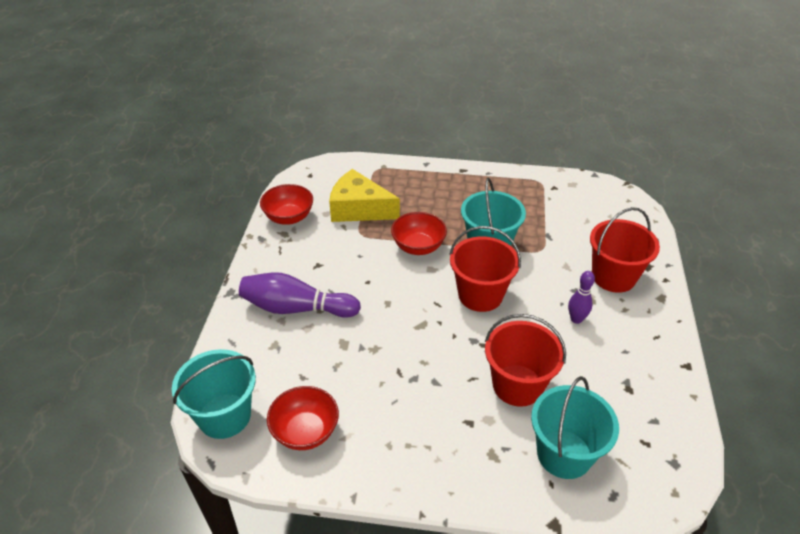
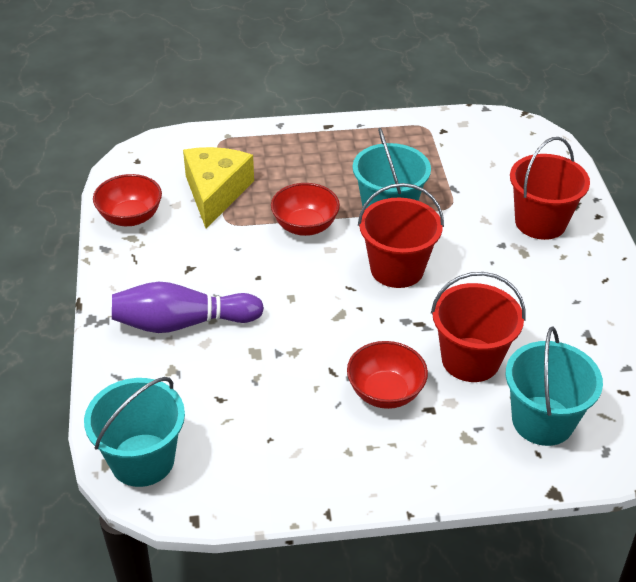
camera: 15 degrees left, 0 degrees up
red bowl [267,386,339,450] -> red bowl moved to [347,341,428,409]
yellow cheese [329,169,400,222] -> yellow cheese turned 90 degrees clockwise [183,147,254,229]
purple bowling pin [568,271,595,324] -> none

